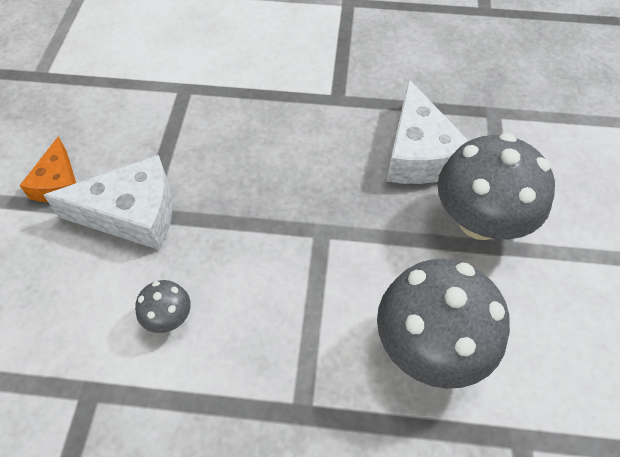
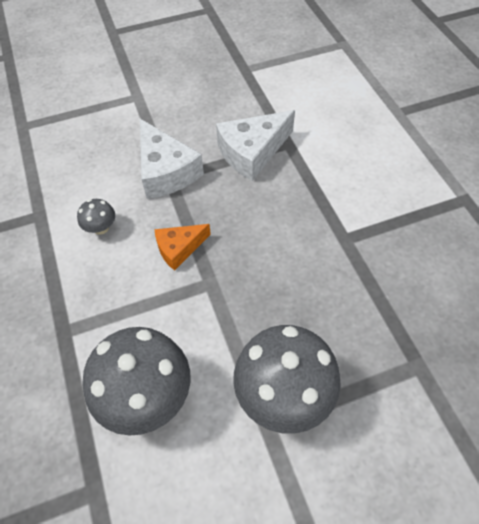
camera: 65 degrees right, 0 degrees up
orange cheese [19,136,76,202] -> orange cheese moved to [154,224,211,271]
white cheese [387,79,469,184] -> white cheese moved to [216,110,295,181]

